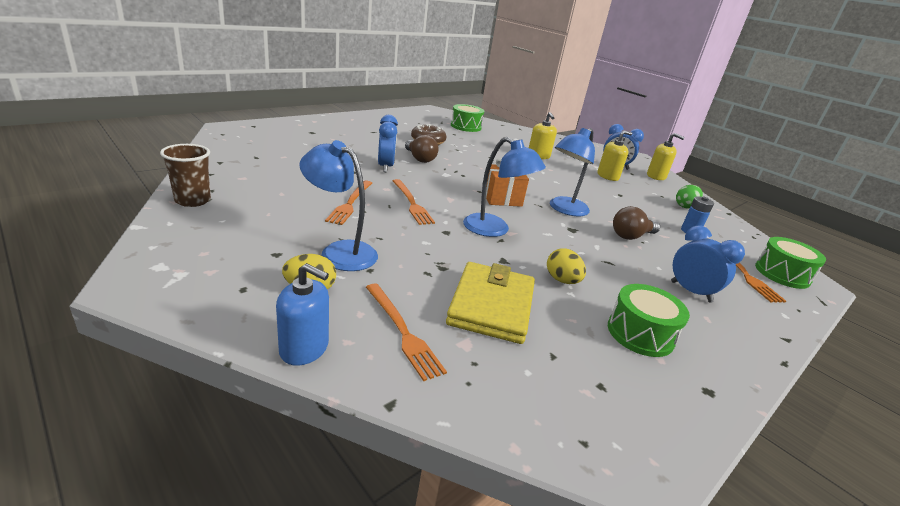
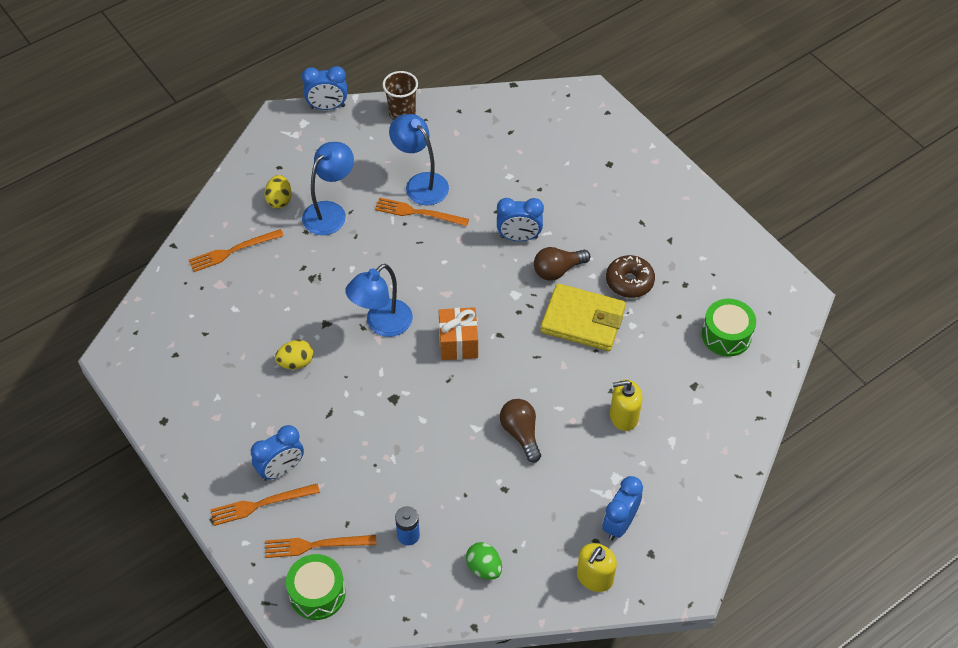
camera: 100 degrees right, 25 degrees up
blue soap dispenser [276,263,329,366] -> none
orange fork [393,179,435,225] -> orange fork moved to [210,484,320,526]
yellow wallet [446,262,535,344] -> yellow wallet moved to [540,283,626,351]
blue lamp [550,128,595,217] -> blue lamp moved to [389,114,449,205]
yellow soap dispenser [597,131,632,181] -> none
green drum [608,284,690,357] -> none
brown light bulb [613,206,660,240] -> brown light bulb moved to [500,399,541,463]
none -> blue clock [302,66,347,110]

